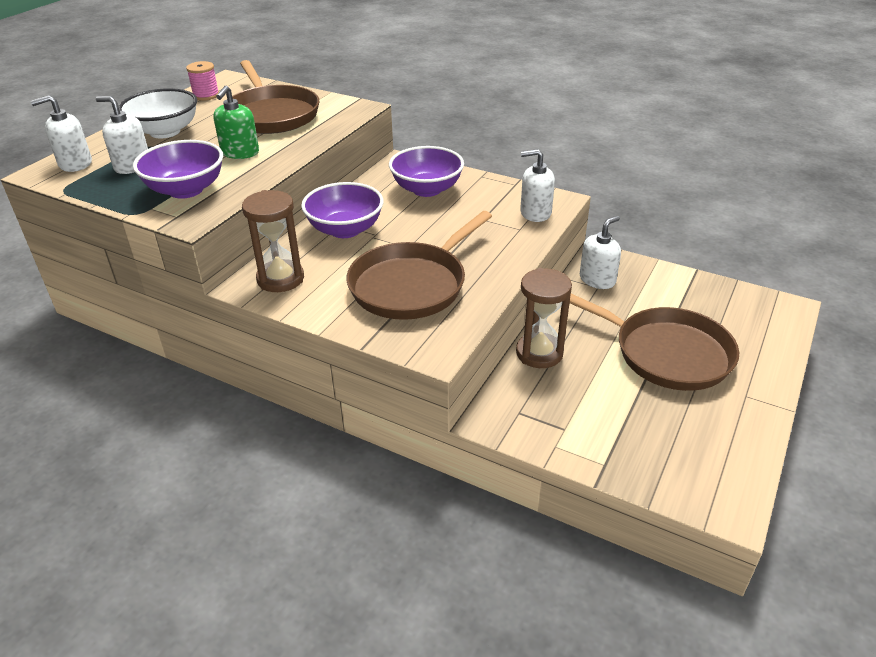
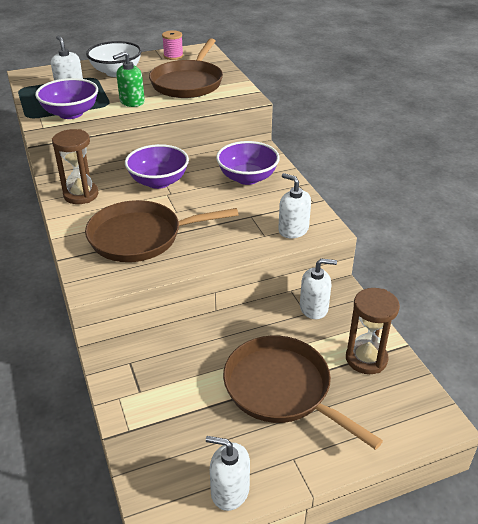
camera: 40 degrees right, 0 degrees up
white soap dispenser [31,95,92,172] -> white soap dispenser moved to [206,436,250,511]
brown hourglass [516,268,572,368] -> brown hourglass moved to [346,288,400,374]
brown pan [570,294,739,391] -> brown pan turned 150 degrees clockwise [223,336,383,450]

